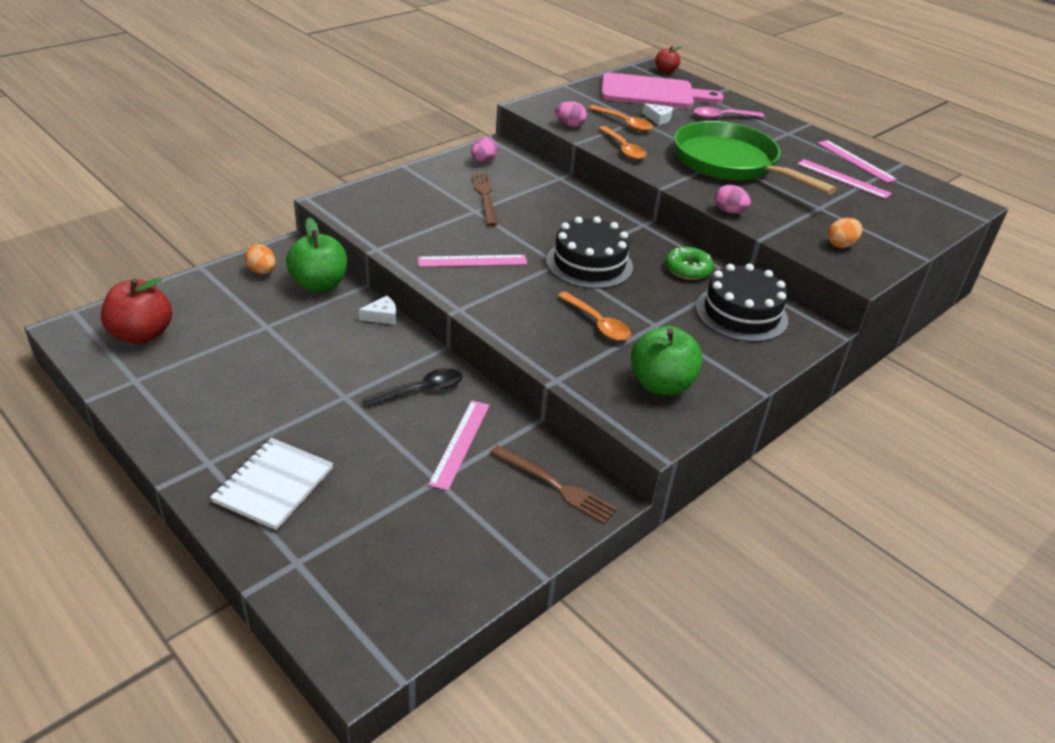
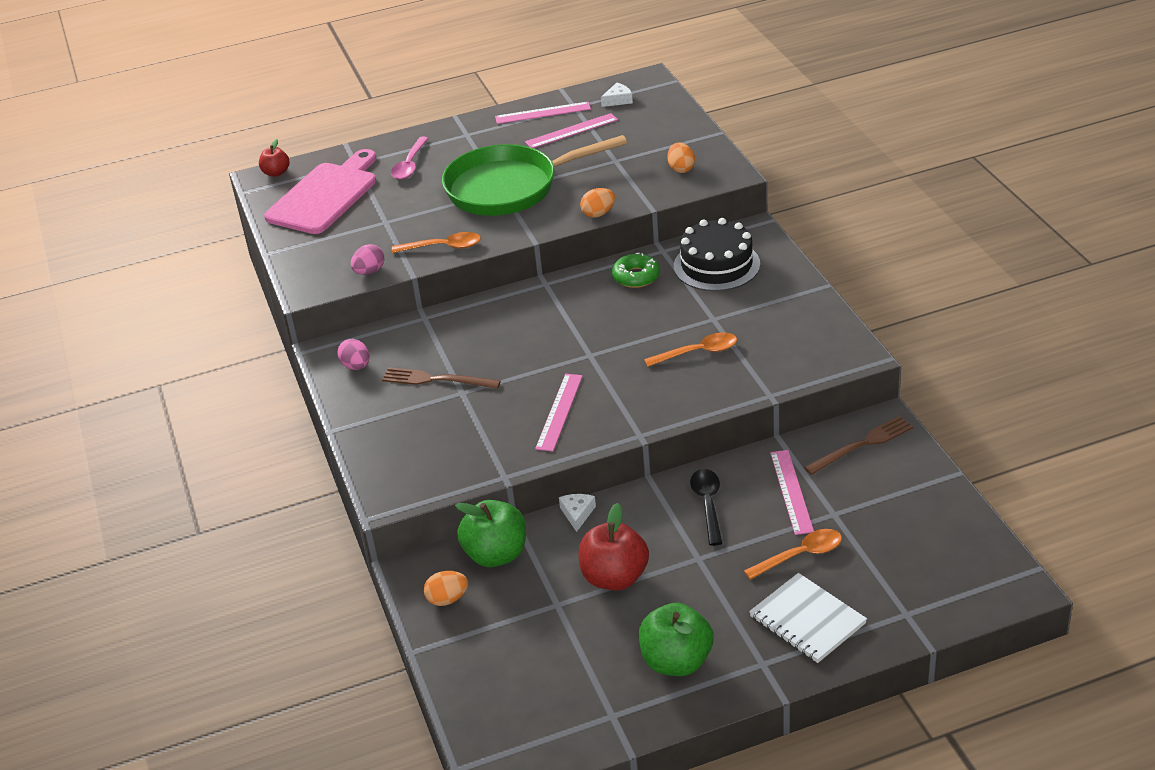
camera: 60 degrees left, 0 degrees up
red apple [101,277,172,344] -> red apple moved to [578,503,649,590]
pink ruler [428,400,490,491] -> pink ruler turned 45 degrees clockwise [770,450,814,535]
black cake [546,216,633,289] -> none
orange spoon [588,105,653,131] -> orange spoon moved to [744,529,842,580]
green apple [631,326,703,395] -> green apple moved to [639,603,713,676]
white cheese [643,103,673,125] -> white cheese moved to [601,83,633,107]
pink egg [715,185,751,213] -> orange egg [580,188,615,218]

